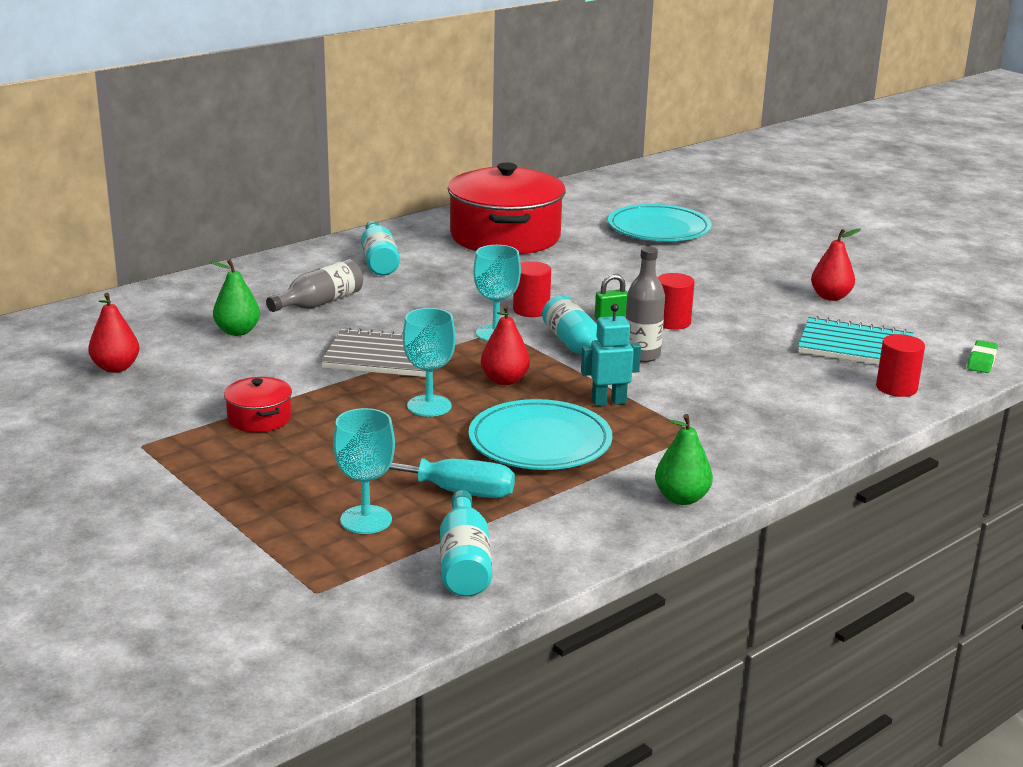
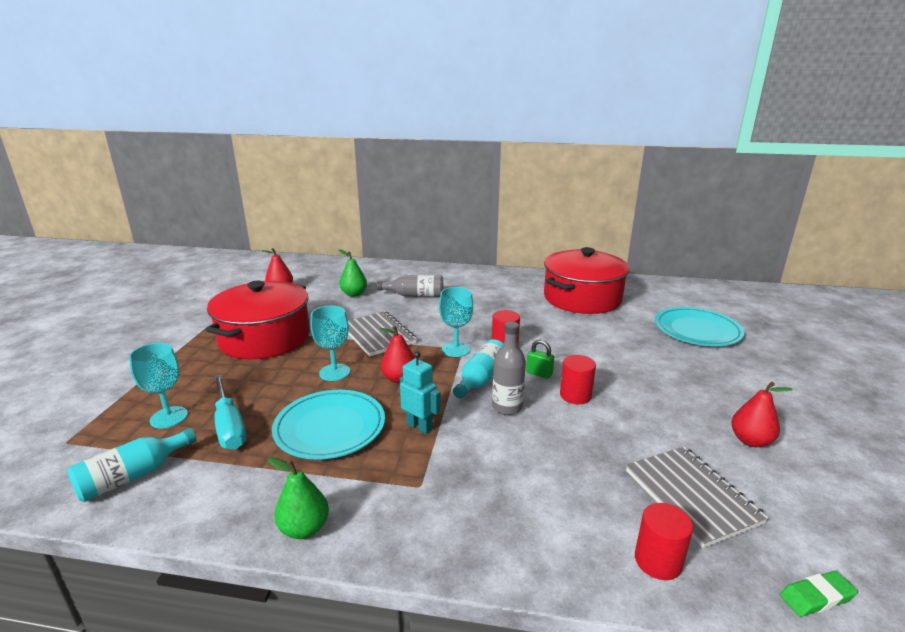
camera: 50 degrees right, 0 degrees up
red pot [224,377,292,432] -> red pot [206,281,310,359], size x2.32
turquoise bottle [361,221,400,276] -> none
turquoise notebook [798,316,914,365] -> grey notebook [626,447,769,548]

